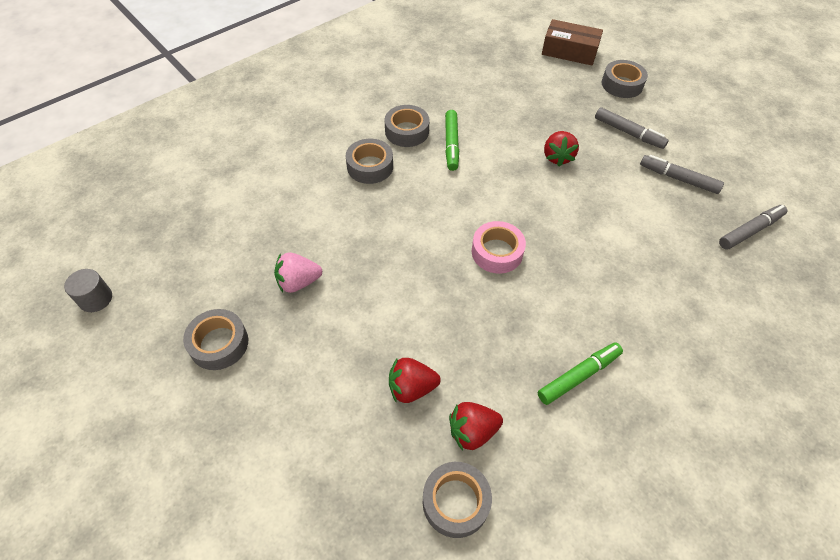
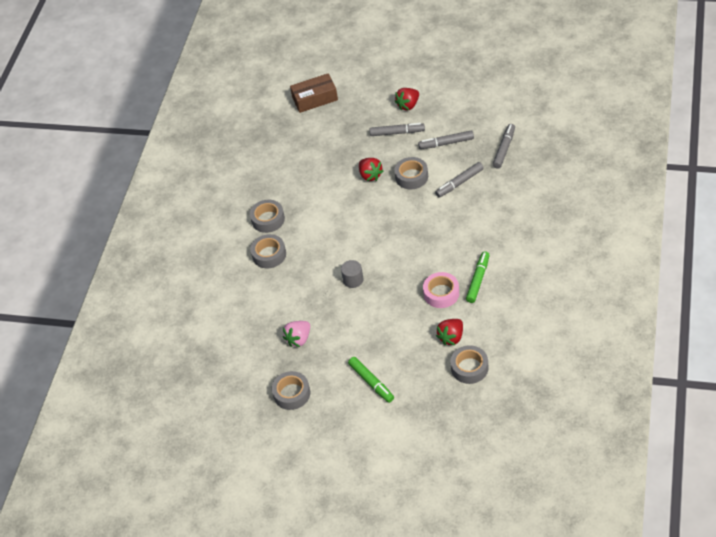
camera: 30 degrees left, 5 degrees down
grey cylinder [64,269,112,312] -> grey cylinder moved to [341,260,364,288]
red strawberry [389,358,441,403] -> red strawberry moved to [394,88,419,110]
green marker [445,110,459,171] -> green marker moved to [348,357,394,403]
pink tape [472,221,526,274] -> pink tape moved to [423,272,459,308]
grey tape [602,60,648,98] -> grey tape moved to [394,157,428,189]
none -> grey marker [435,162,484,198]

